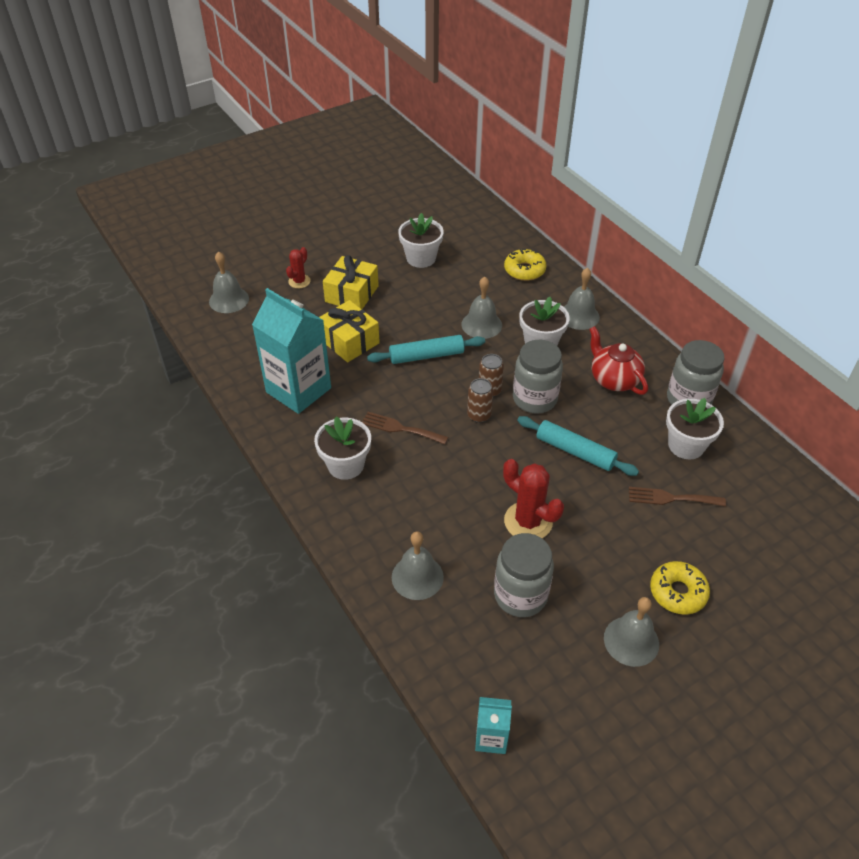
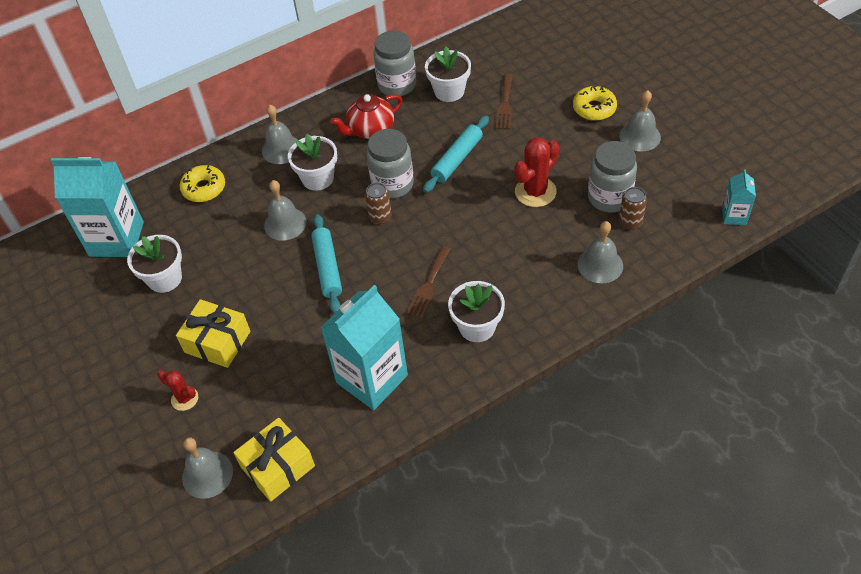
camera: 85 degrees left, 5 degrees up
yellow gift [319,300,380,362] -> yellow gift moved to [234,418,315,502]
brown can [467,378,493,423] -> brown can moved to [619,187,647,230]
none -> turquoise carton [51,157,144,257]

